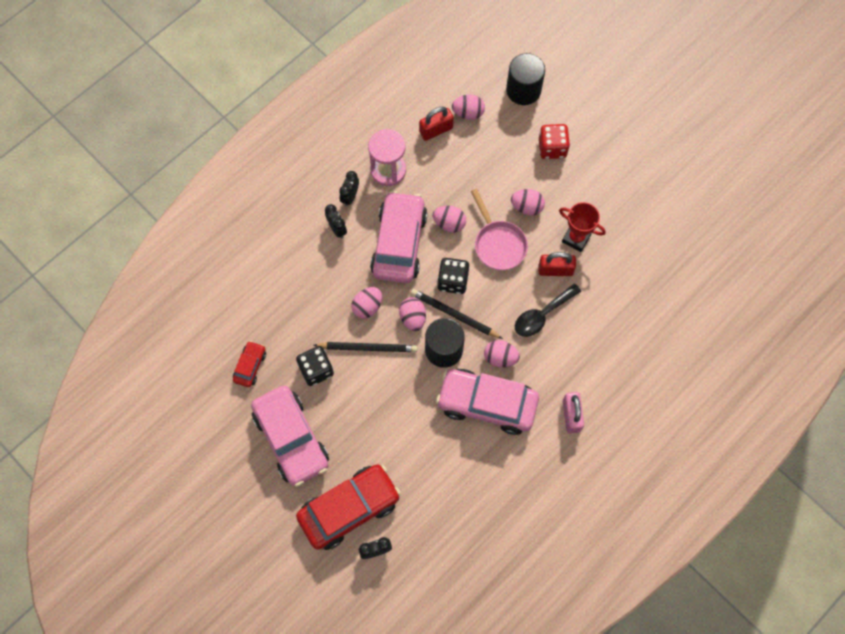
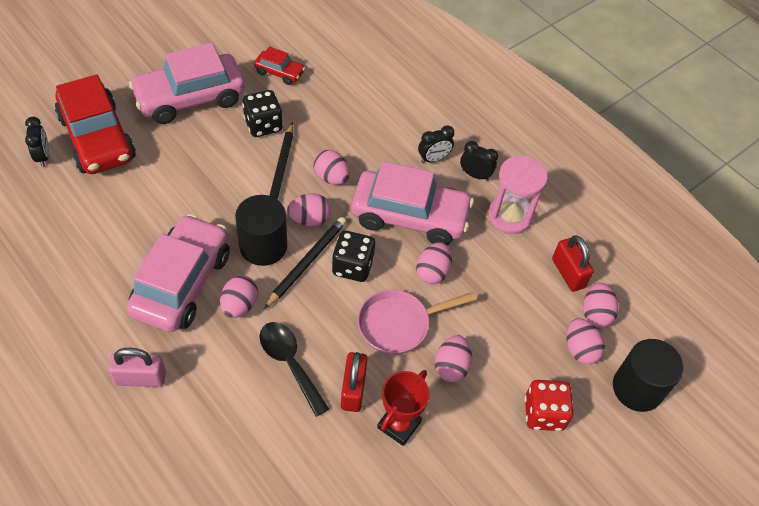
camera: 90 degrees right, 15 degrees down
none -> pink egg [566,318,605,364]

